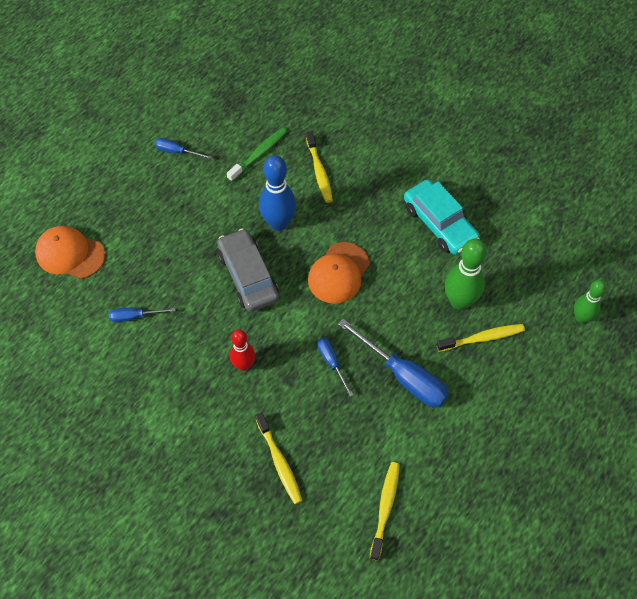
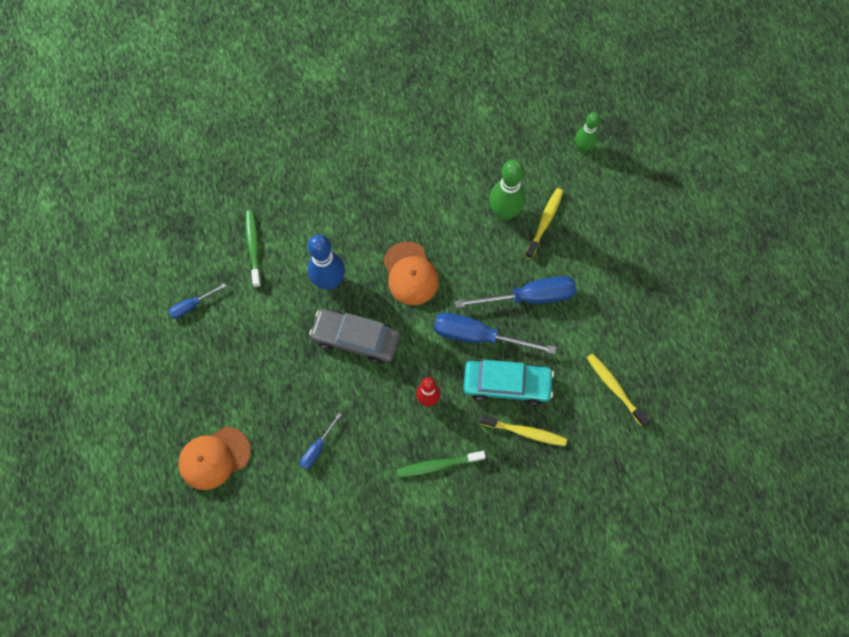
camera: 50 degrees left, 10 degrees up
yellow toothbrush [306,131,333,203] -> none
blue screwdriver [318,338,353,396] -> blue screwdriver [434,313,556,354], size x1.95
turquoise car [404,180,480,255] -> turquoise car moved to [463,359,554,405]
none -> green toothbrush [396,451,486,477]

